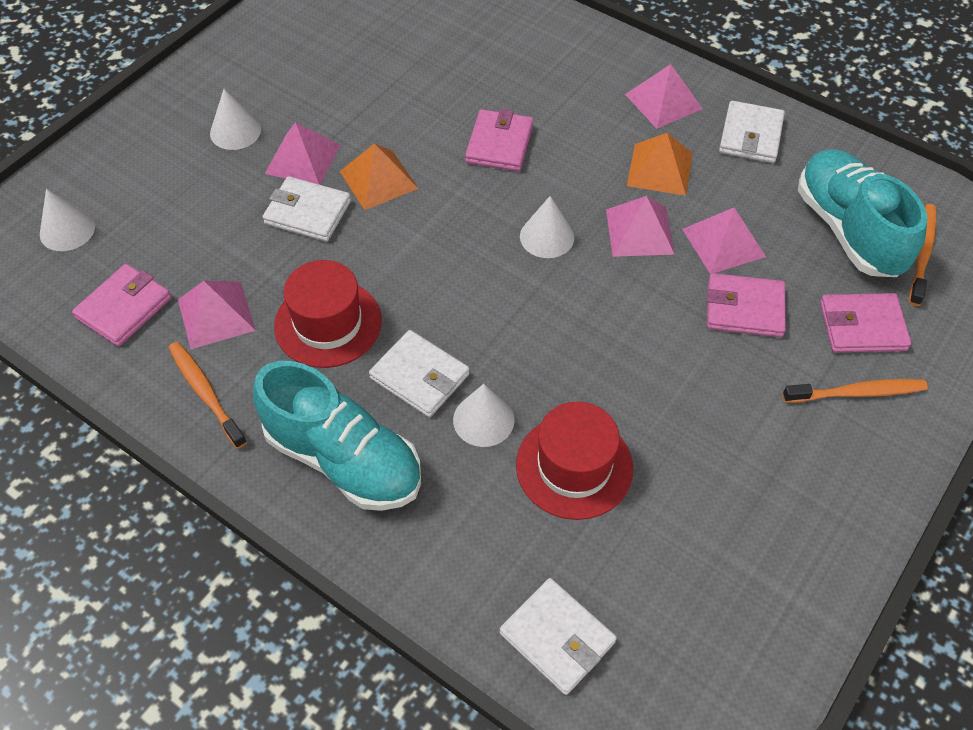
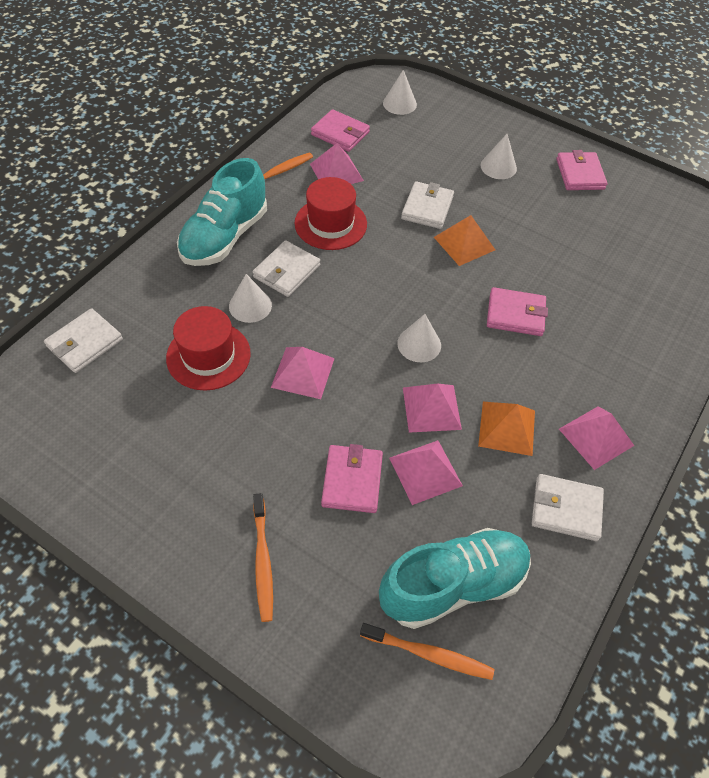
camera: 85 degrees right, 0 degrees up
pink pyramid [265,122,340,185] -> pink pyramid moved to [271,347,335,399]
pink wallet [820,293,912,352] -> pink wallet moved to [556,150,607,190]

